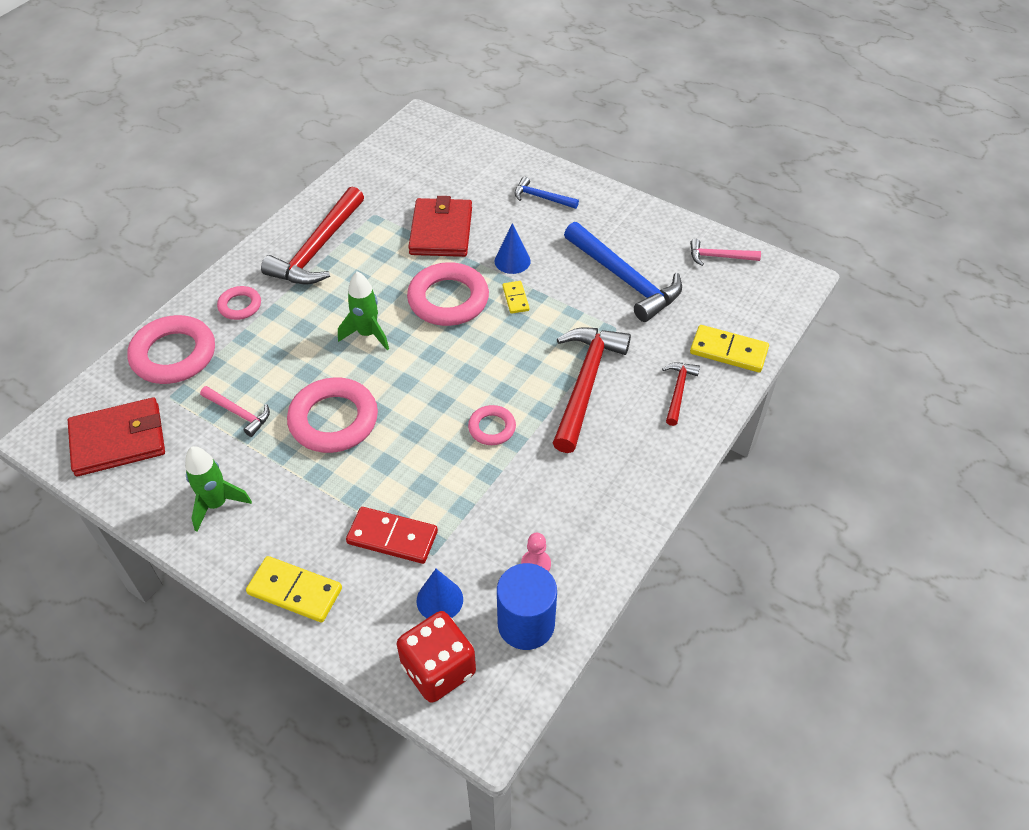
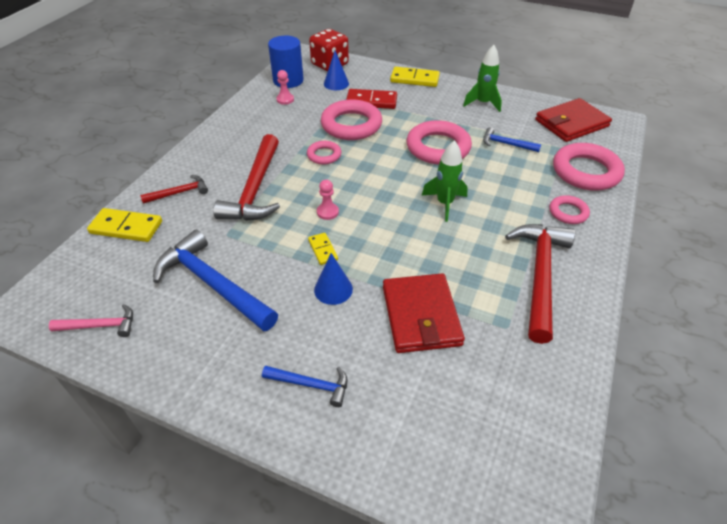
camera: 170 degrees right, 5 degrees down
pink hammer [200,386,270,437] -> blue hammer [483,127,541,152]
pink ring [407,262,489,326] -> pink ring moved to [321,99,382,140]
red hammer [662,363,700,426] -> red hammer turned 120 degrees counterclockwise [140,175,208,204]
none -> pink pawn [317,180,339,220]

